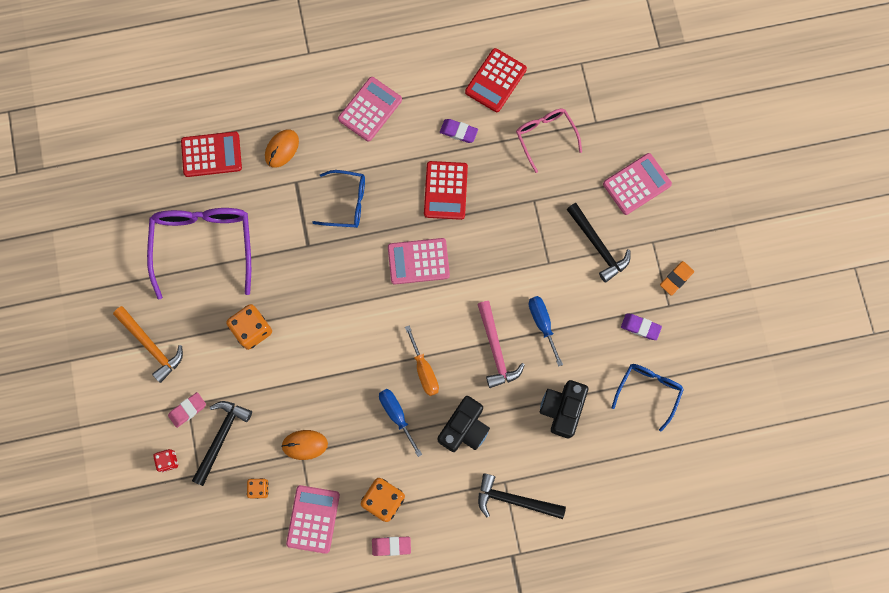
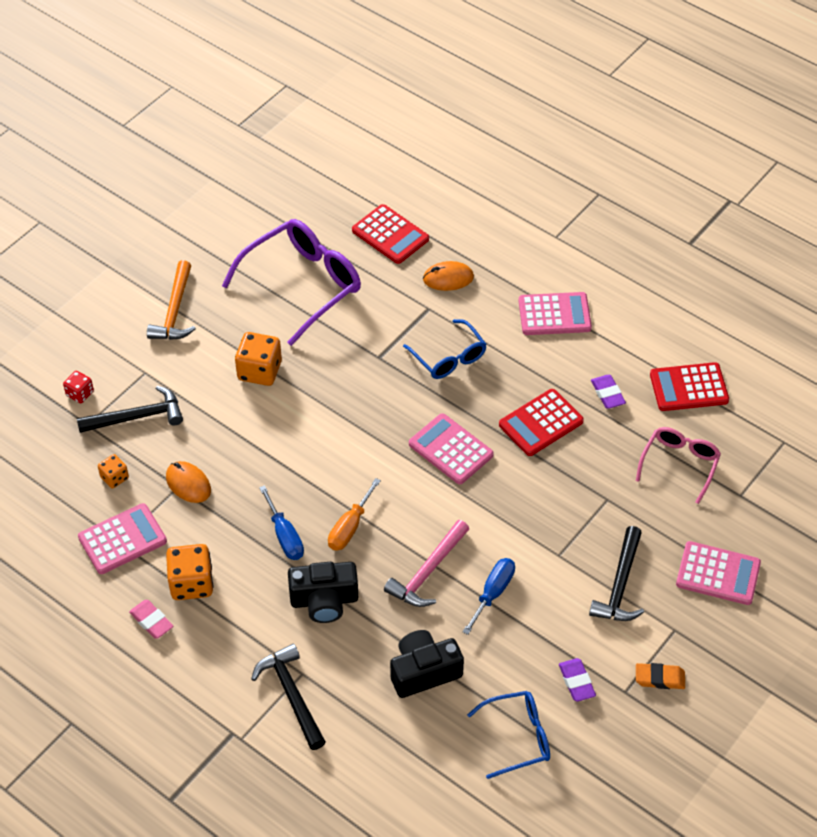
camera: 50 degrees right, 25 degrees down
pink eraser [168,392,206,428] -> none
blue screwdriver [379,389,422,457] -> blue screwdriver turned 135 degrees clockwise [259,485,304,560]

